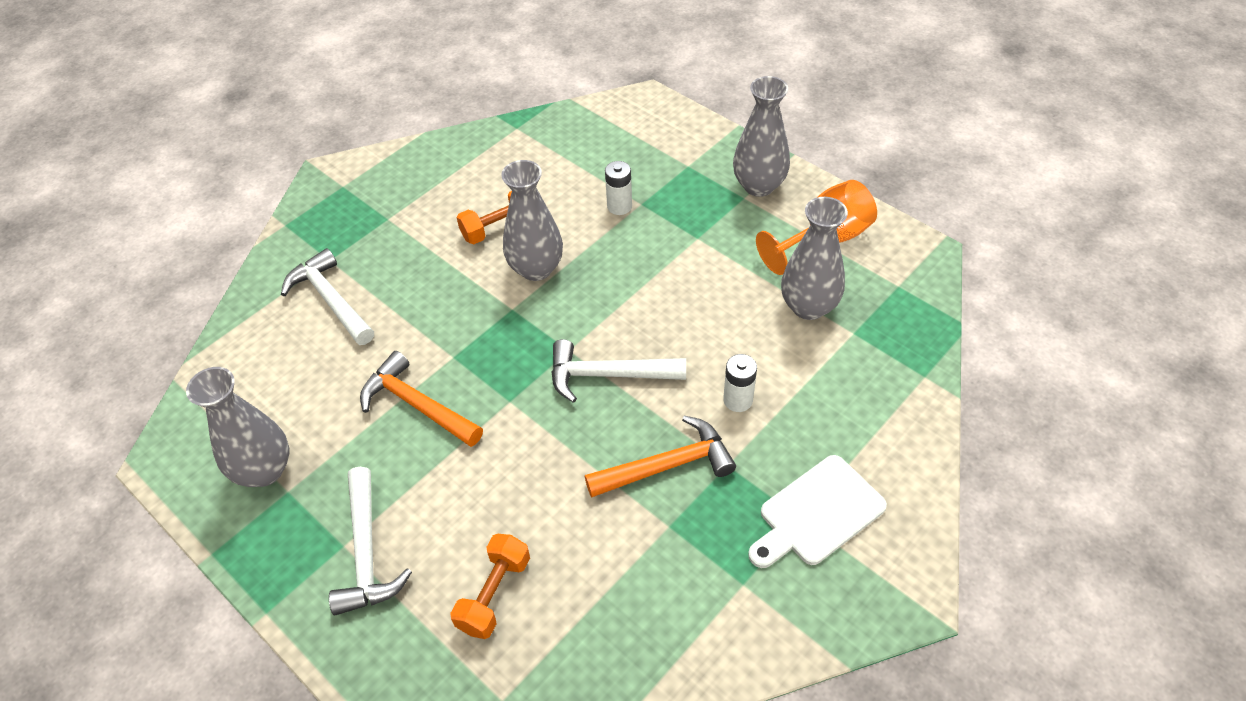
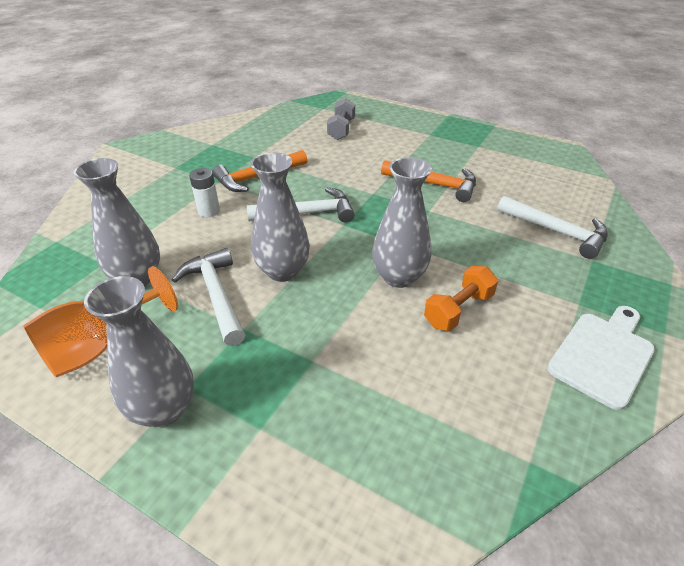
camera: 165 degrees right, 10 degrees down
grey vase [186,367,289,487] -> grey vase moved to [251,152,310,282]
white hammer [329,467,412,615] -> white hammer moved to [172,248,245,346]
orange dumbbell [450,534,530,639] -> grey dumbbell [327,98,355,140]
white battery [605,161,632,215] -> none
white cutting board [748,455,887,568] -> white cutting board moved to [547,306,655,410]

